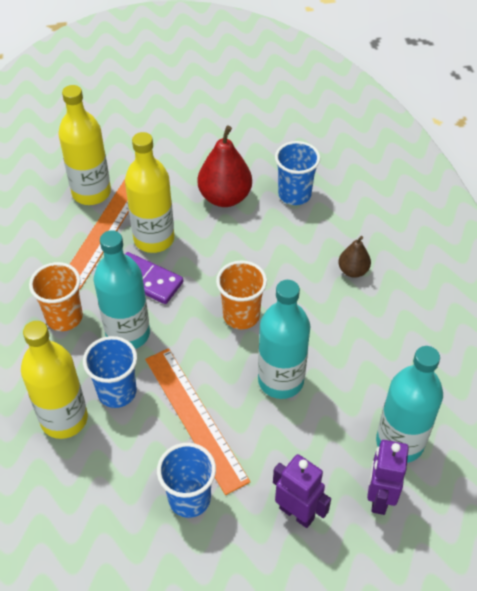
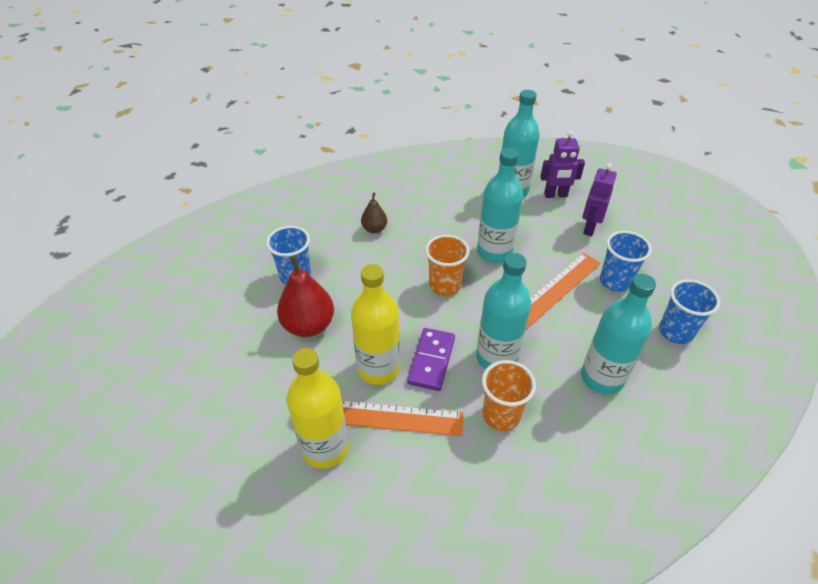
camera: 105 degrees left, 5 degrees down
yellow bottle [21,321,88,439] -> turquoise bottle [581,274,656,395]
blue cup [83,336,137,408] -> blue cup moved to [659,279,720,344]

